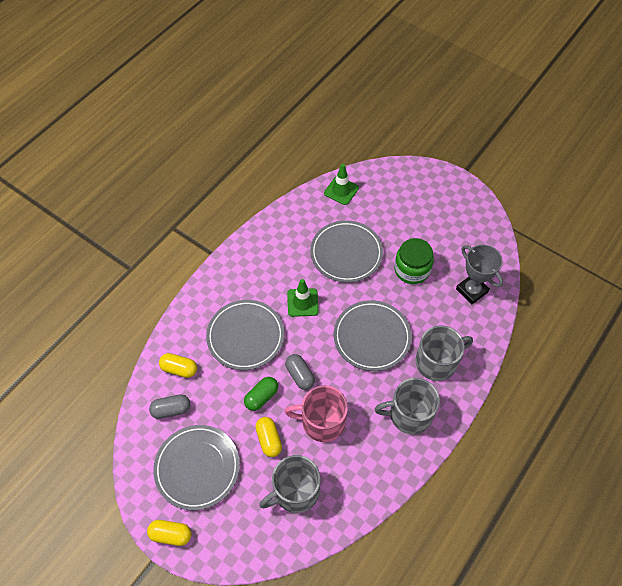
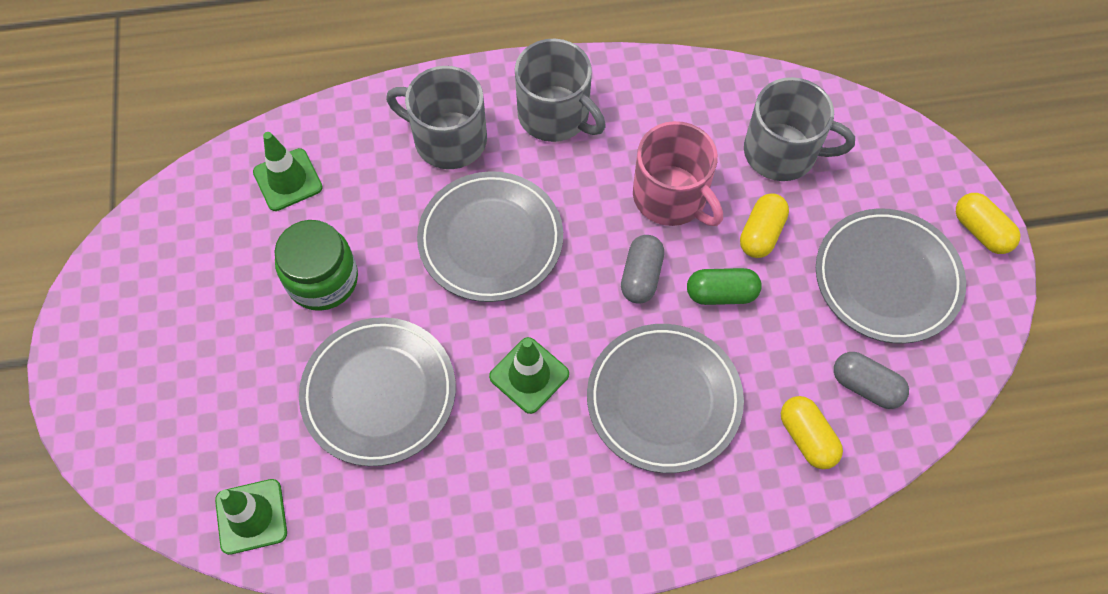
camera: 135 degrees left, 5 degrees up
grey trophy [456,244,503,304] -> green traffic cone [253,132,323,211]

